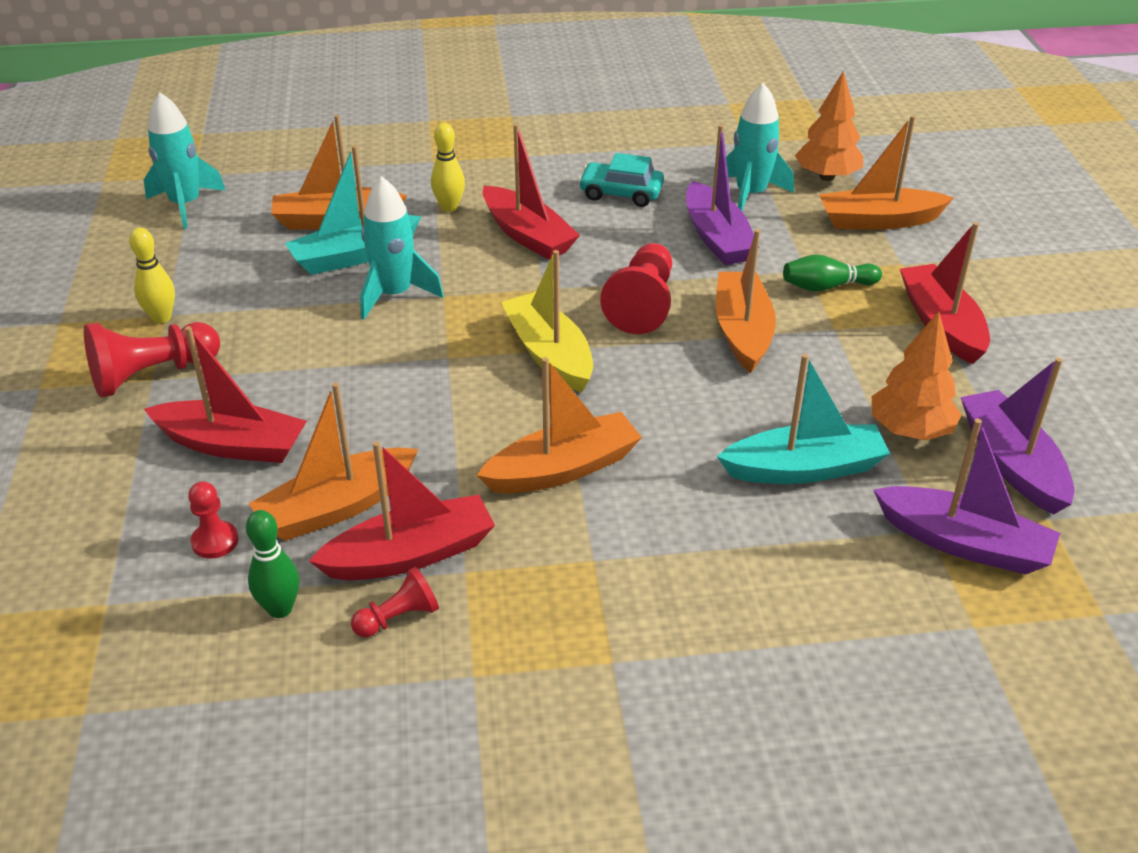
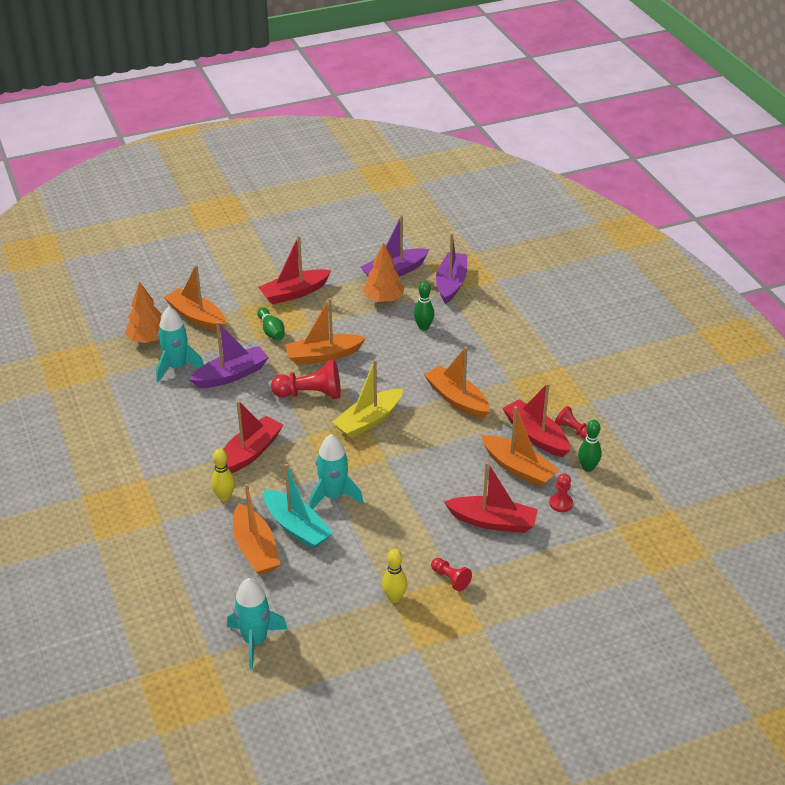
camera: 105 degrees left, 0 degrees up
red pawn [84,322,220,398] -> red pawn [431,558,472,591], size x0.55
red boat [144,326,307,463] -> red boat turned 105 degrees clockwise [444,462,538,533]
turquoise car [578,153,664,207] -> none
turquoise boat [717,354,890,484] -> green bowling pin [414,281,434,331]
orange boat [819,115,954,230] -> orange boat turned 150 degrees clockwise [164,265,226,332]

